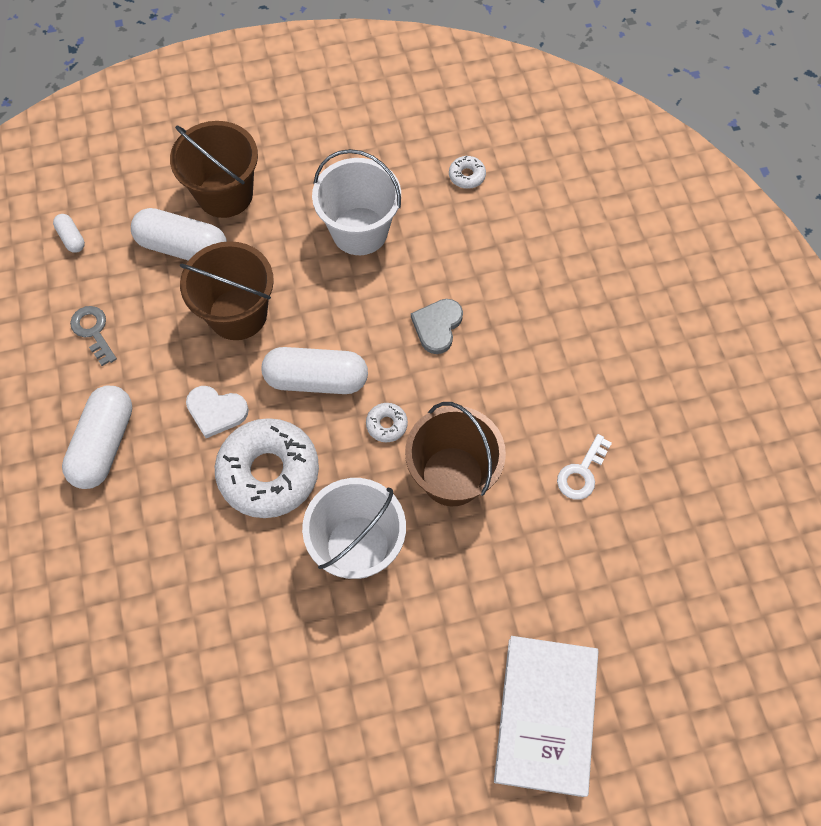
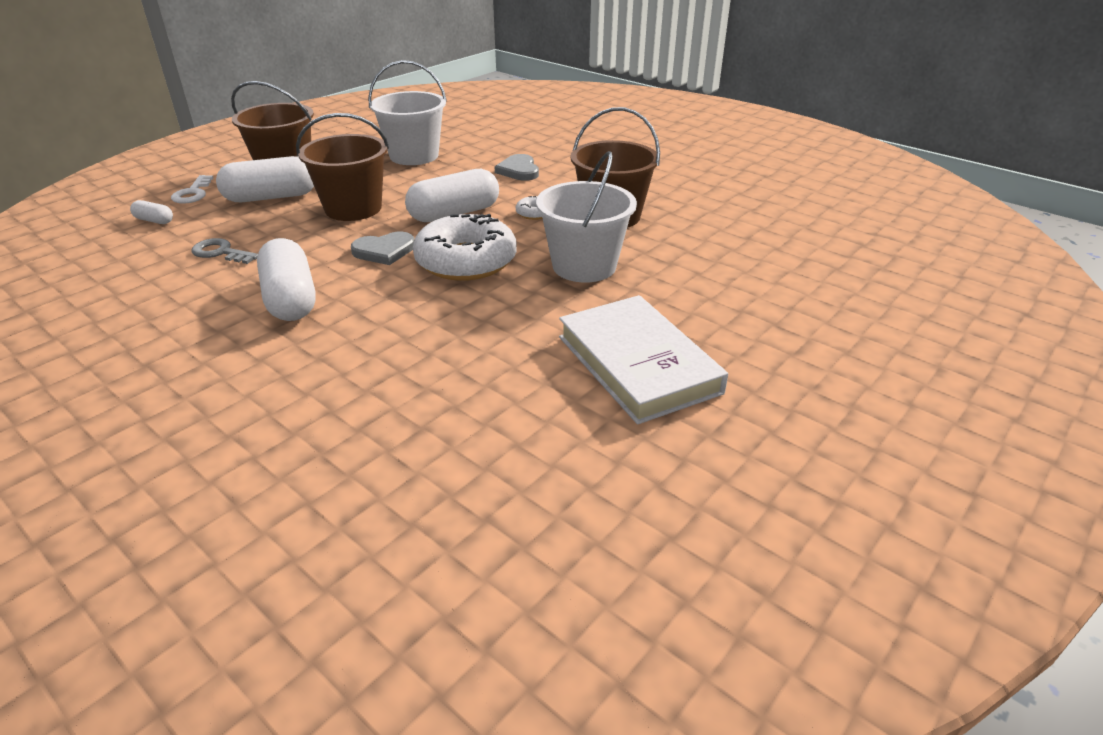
camera: 35 degrees left, 30 degrees down
white heart [186,386,249,438] -> grey heart [351,231,415,265]
white donut [449,156,486,189] -> none
white book [494,636,599,797] -> white book moved to [559,295,728,424]
white key [557,434,612,500] -> white key moved to [171,175,213,204]

